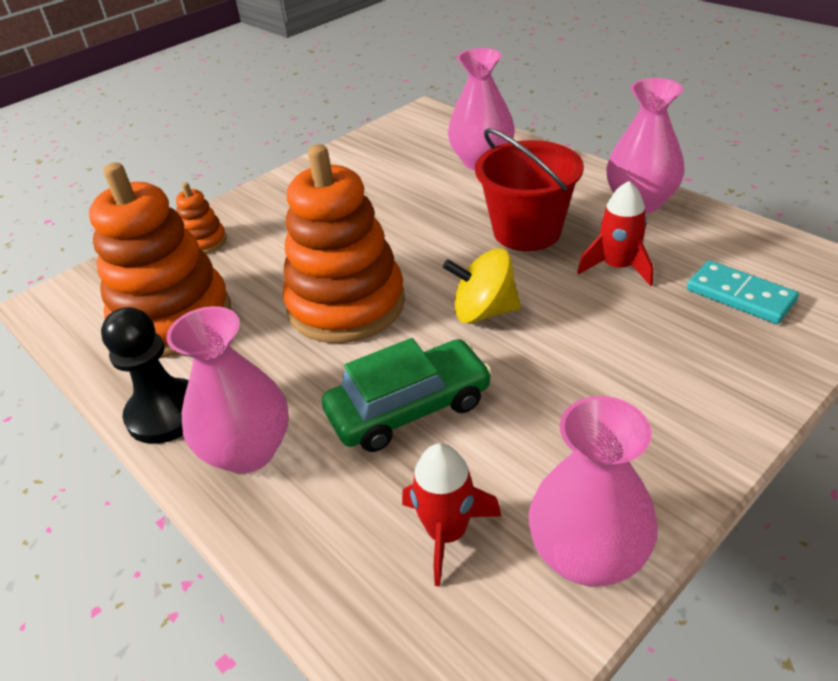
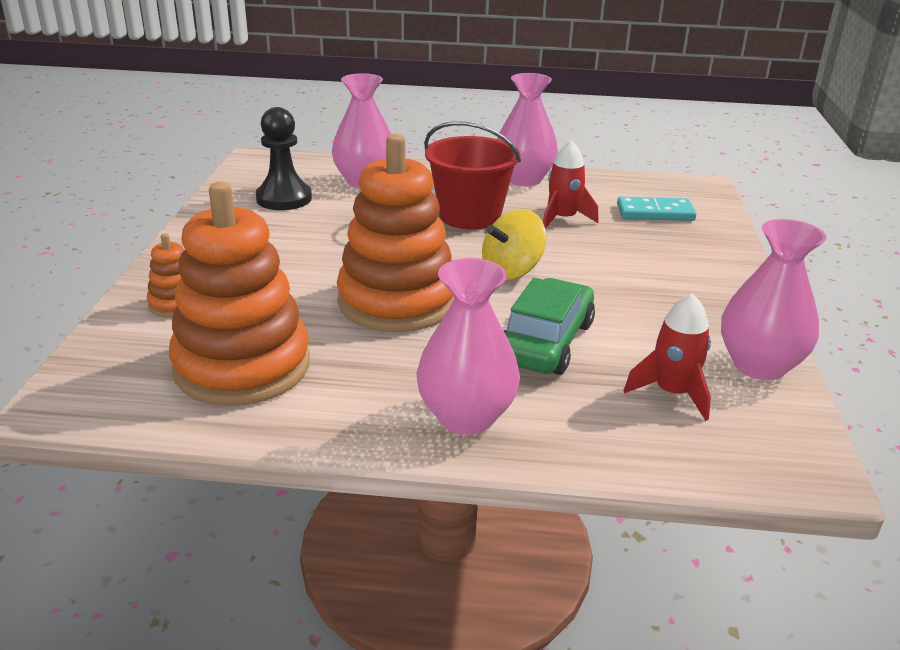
camera: 45 degrees left, 10 degrees down
black pawn [101,307,189,444] -> black pawn moved to [256,107,312,210]

